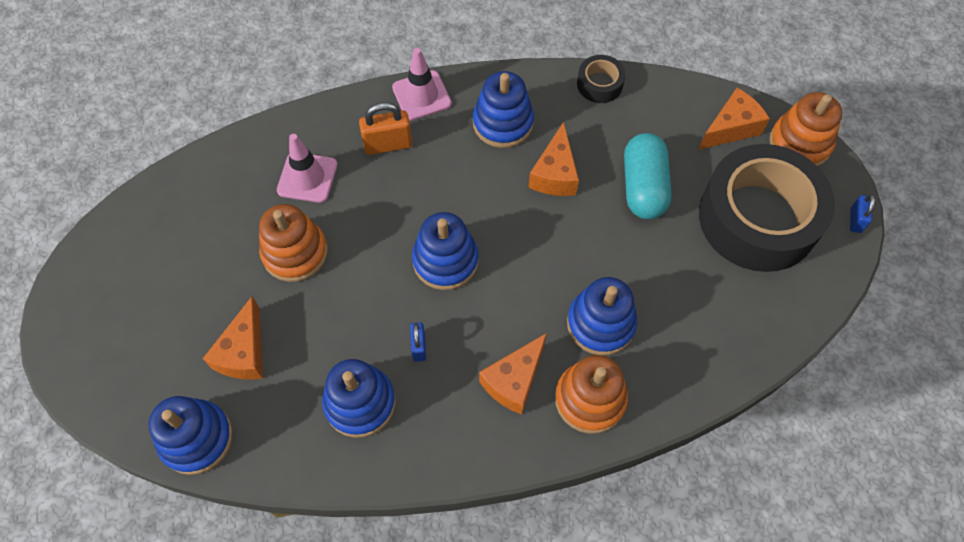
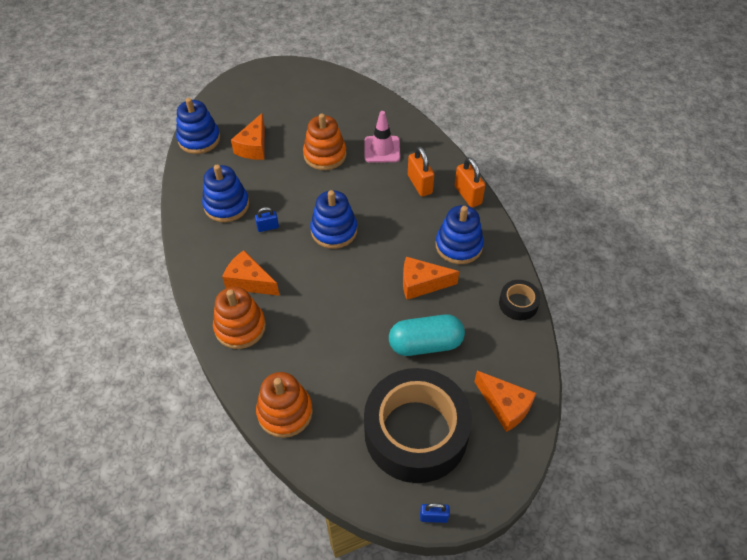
camera: 80 degrees right, 10 degrees down
orange cheese [203,296,263,380] -> orange cheese turned 75 degrees counterclockwise [231,113,265,160]
pink traffic cone [392,48,452,121] -> orange padlock [455,157,485,207]
blue stacking toy [567,277,637,355] -> none
orange stacking toy [769,92,842,166] -> orange stacking toy moved to [256,372,313,438]

